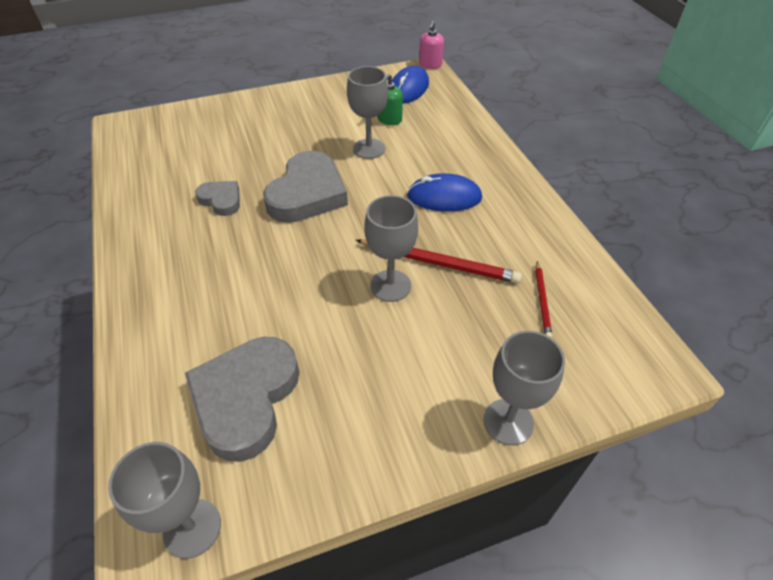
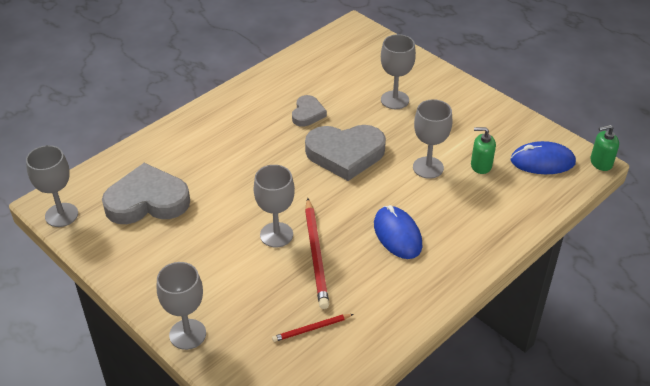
camera: 65 degrees right, 5 degrees down
pink soap dispenser [419,21,444,69] -> green soap dispenser [590,125,619,171]
none -> grey goblet [381,34,416,109]

